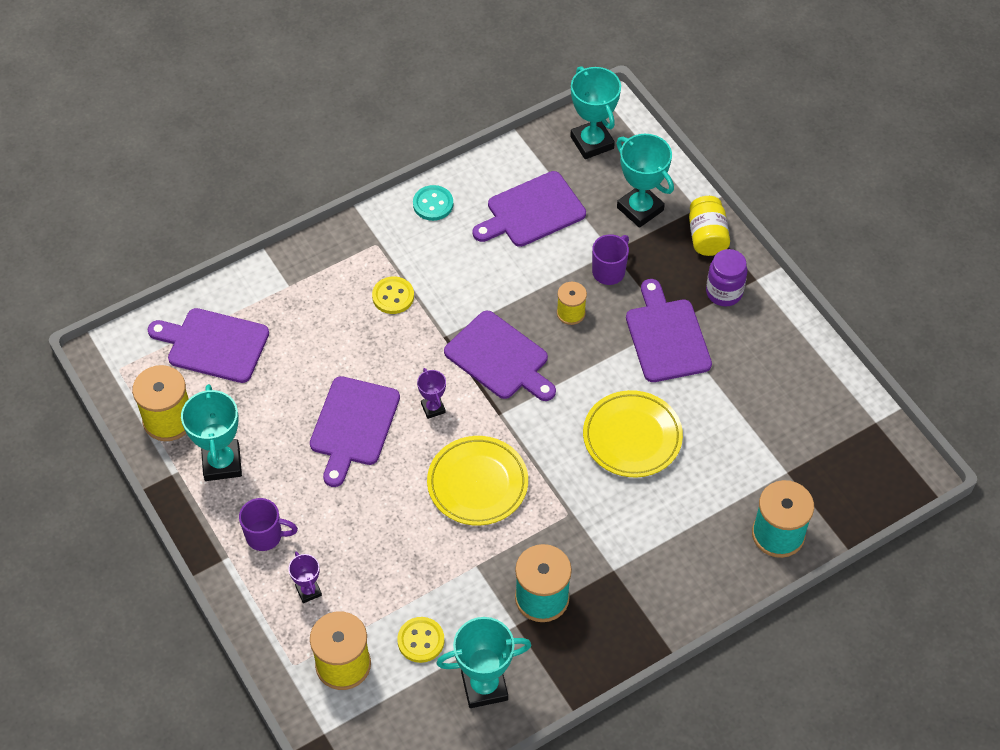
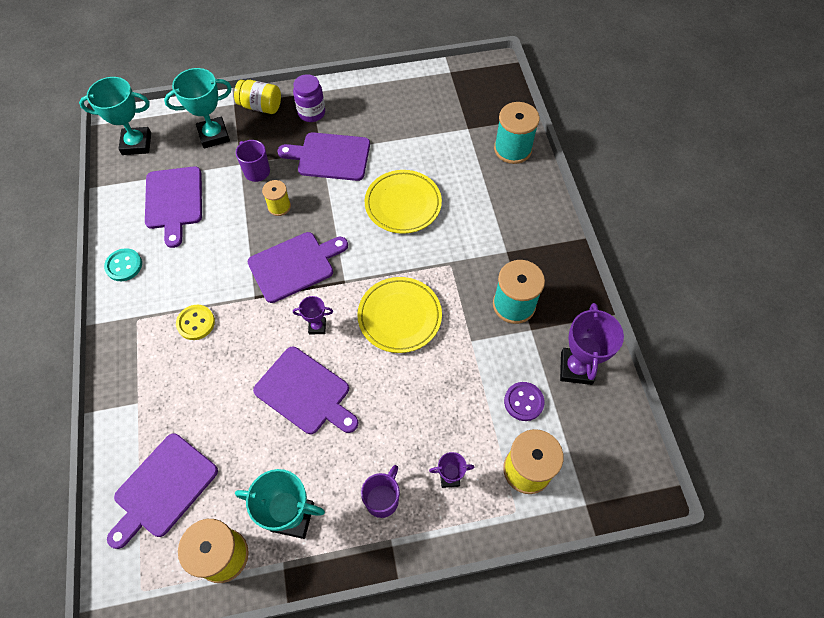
camera: 70 degrees left, 5 degrees up
yellow button [397,617,444,663] -> purple button [504,382,545,421]
turquoise trophy [436,617,531,708] -> purple trophy [560,303,624,385]

